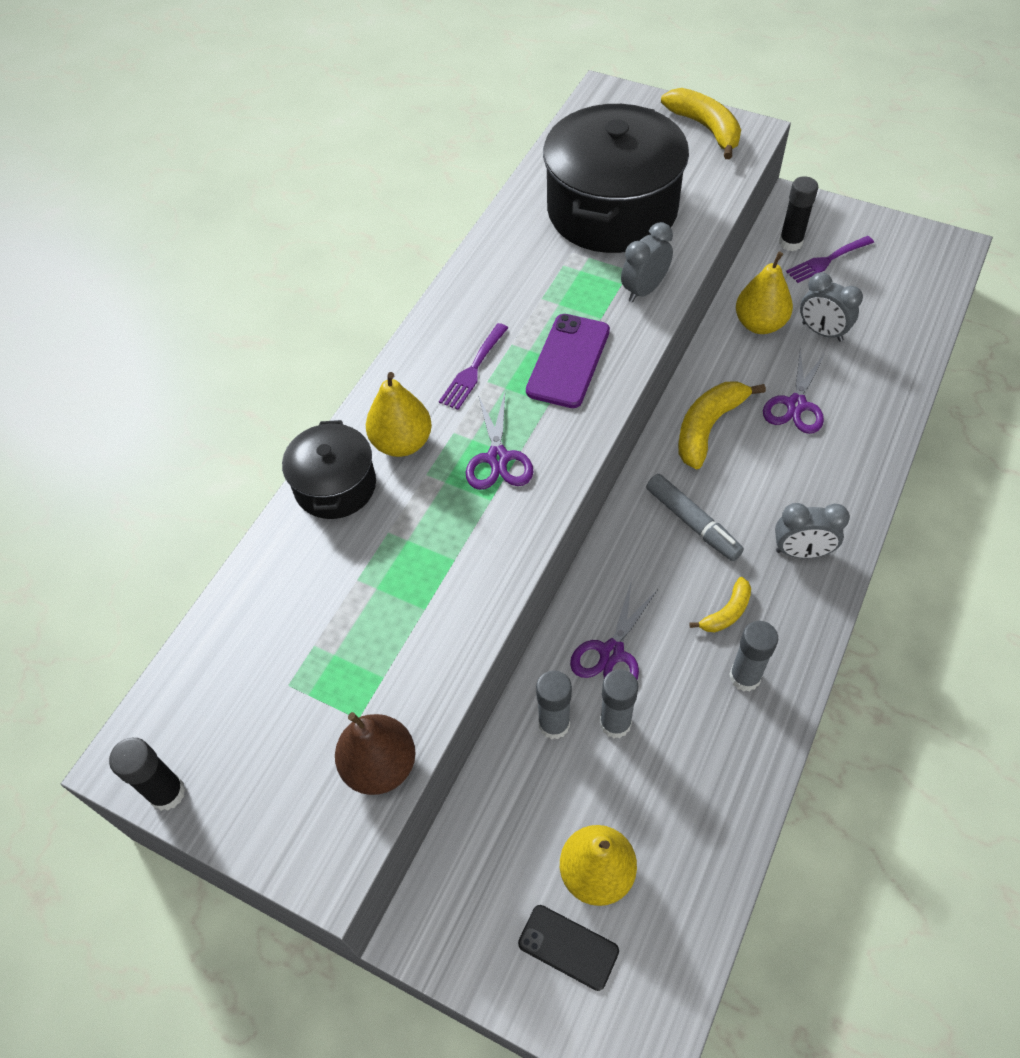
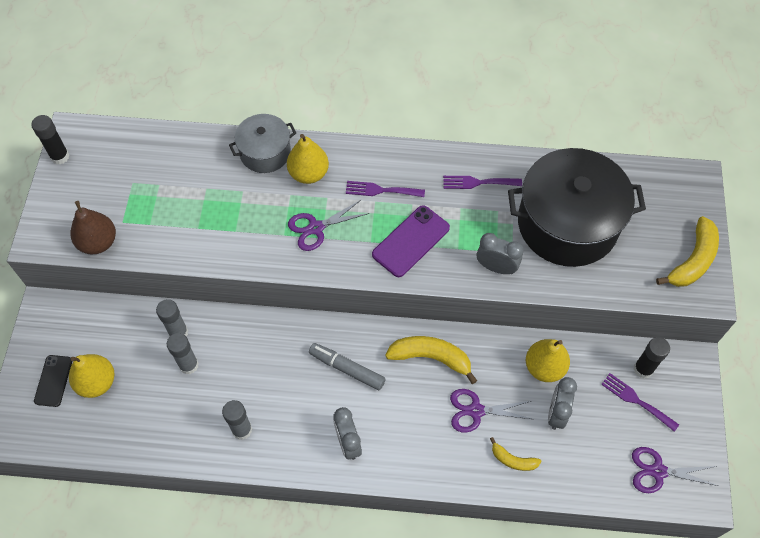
camera: 65 degrees right, 5 degrees up
black pot [282,420,376,519] -> grey pot [229,114,296,173]
purple phone [526,314,610,408] -> purple phone turned 45 degrees counterclockwise [372,205,450,277]
purple scissors [570,580,658,679] -> purple scissors moved to [632,447,718,493]
grey marker [646,474,744,561] -> grey marker turned 90 degrees clockwise [309,343,386,391]
yellow banana [689,577,751,632] -> yellow banana moved to [490,437,542,471]
none -> purple fork [443,176,522,189]

